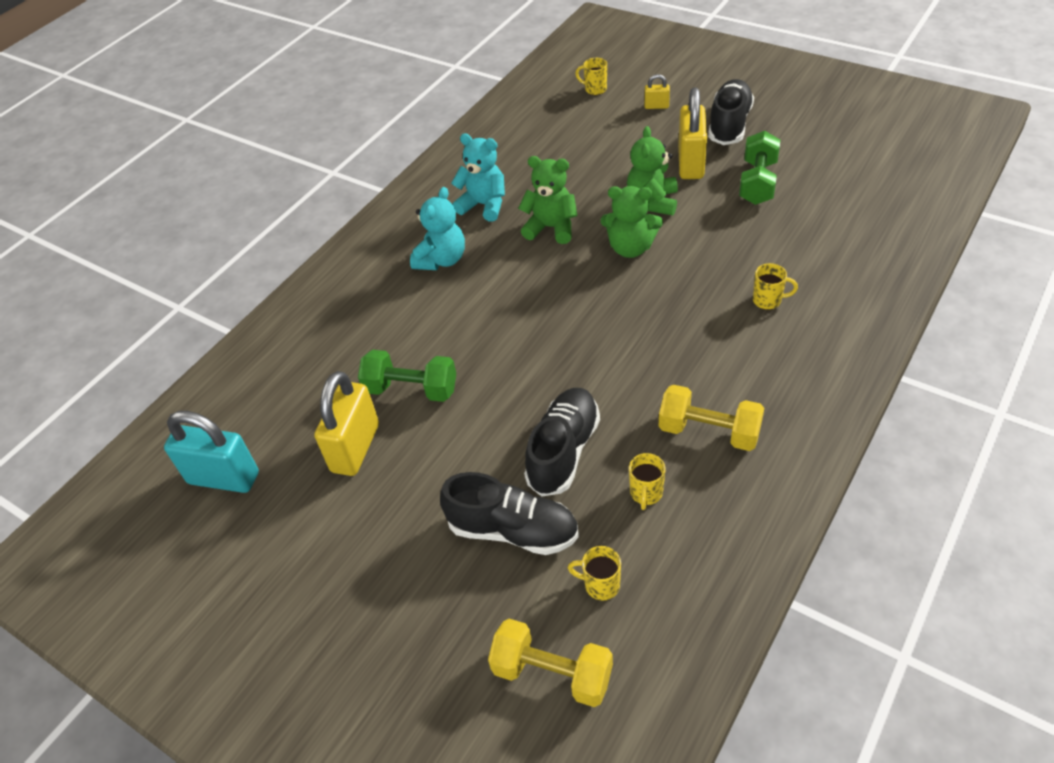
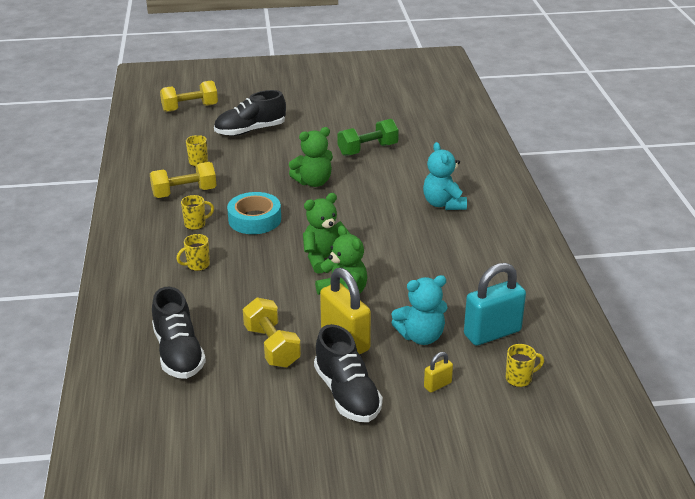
camera: 135 degrees right, 15 degrees down
turquoise padlock [164,411,259,493] -> turquoise padlock moved to [464,263,526,346]
yellow padlock [314,371,379,476] -> none
turquoise teddy bear [451,133,505,222] -> turquoise teddy bear moved to [391,275,447,345]
green teddy bear [518,156,577,244] -> green teddy bear moved to [289,127,333,187]
black shoe [524,388,600,497] -> black shoe moved to [152,287,206,379]
yellow mug [568,546,621,601] -> yellow mug moved to [181,195,214,230]
green dumbbell [739,131,780,205] -> yellow dumbbell [243,297,301,367]
none -> turquoise tape [227,192,281,234]

